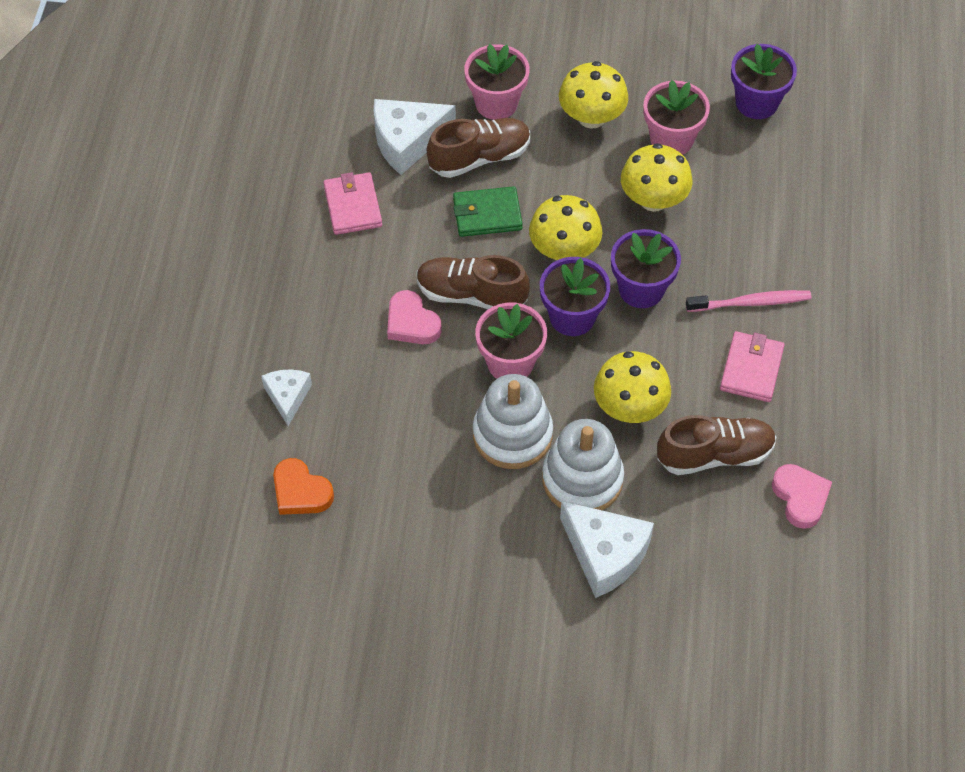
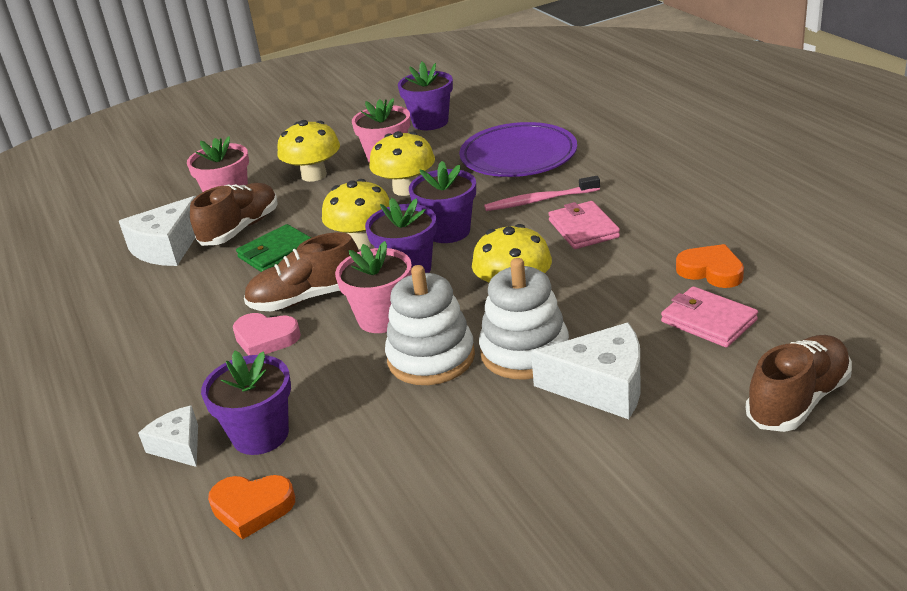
camera: 30 degrees left, 25 degrees down
pink wallet [323,172,382,235] -> pink wallet moved to [661,286,758,348]
brown shoe [657,415,776,475] -> brown shoe moved to [746,335,852,432]
pink toothbrush [686,290,812,312] -> pink toothbrush turned 150 degrees counterclockwise [484,176,600,211]
pink heart [772,464,832,529] -> orange heart [676,244,744,288]
none -> purple flower pot [201,351,291,455]
none -> purple plate [459,122,577,177]

